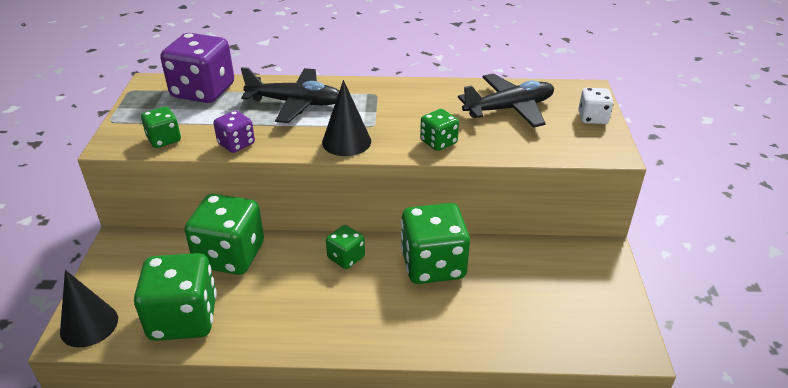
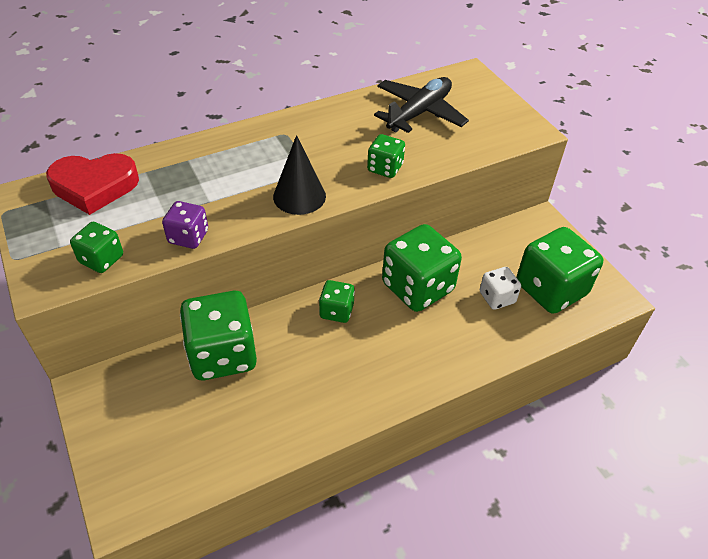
camera: 30 degrees left, 10 degrees up
black cone [60,270,118,347] -> none
green dice [134,253,217,341] -> green dice moved to [516,227,603,314]
purple dice [160,33,234,103] -> red heart [46,153,139,215]
black plane [241,67,339,123] -> none
white dice [579,88,614,124] -> white dice moved to [480,267,521,310]

